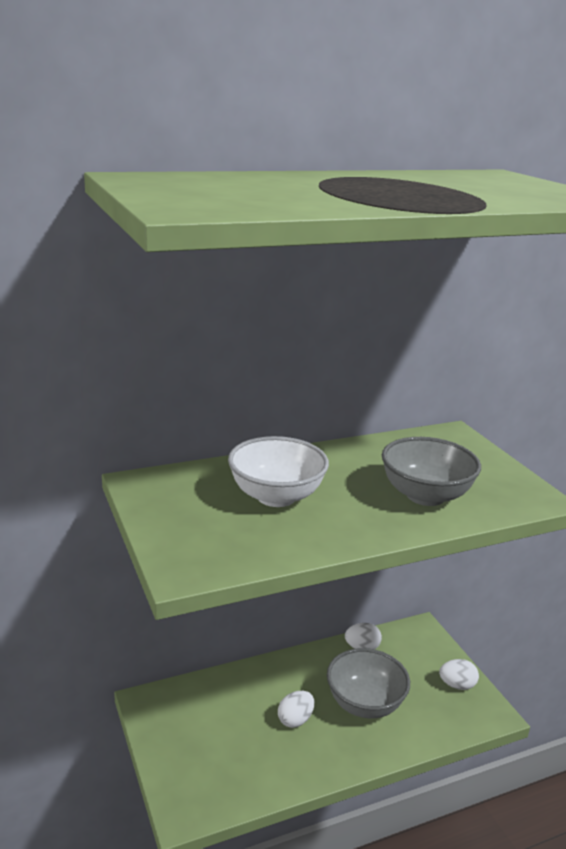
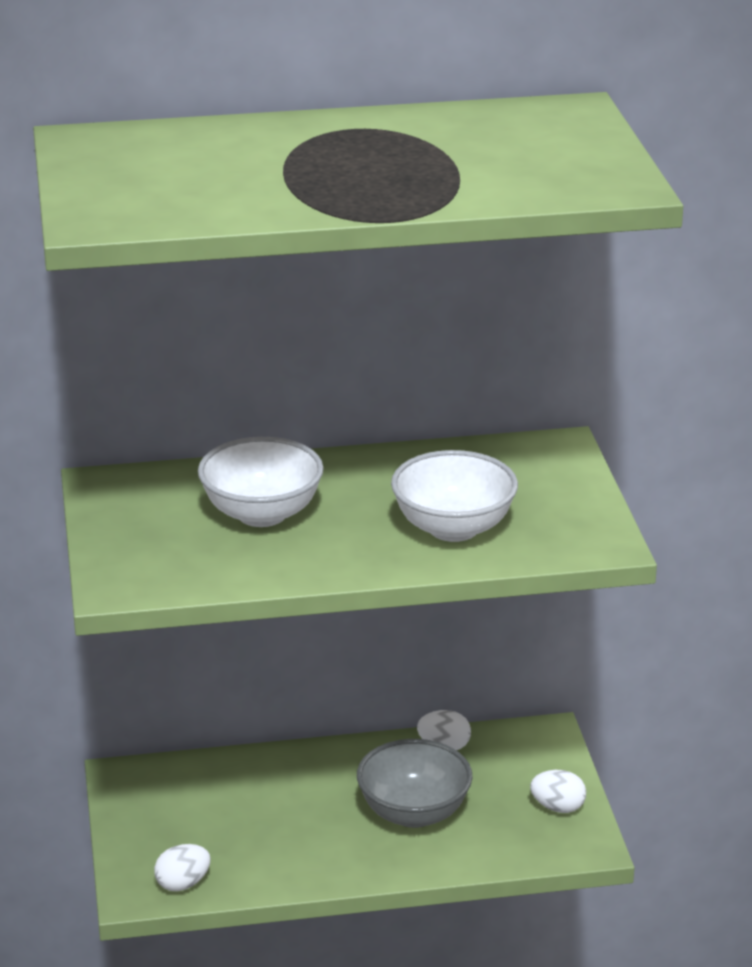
camera: 15 degrees right, 5 degrees up
white egg [278,691,314,728] -> white egg moved to [154,844,211,891]
grey bowl [382,437,481,506] -> white bowl [391,450,518,542]

